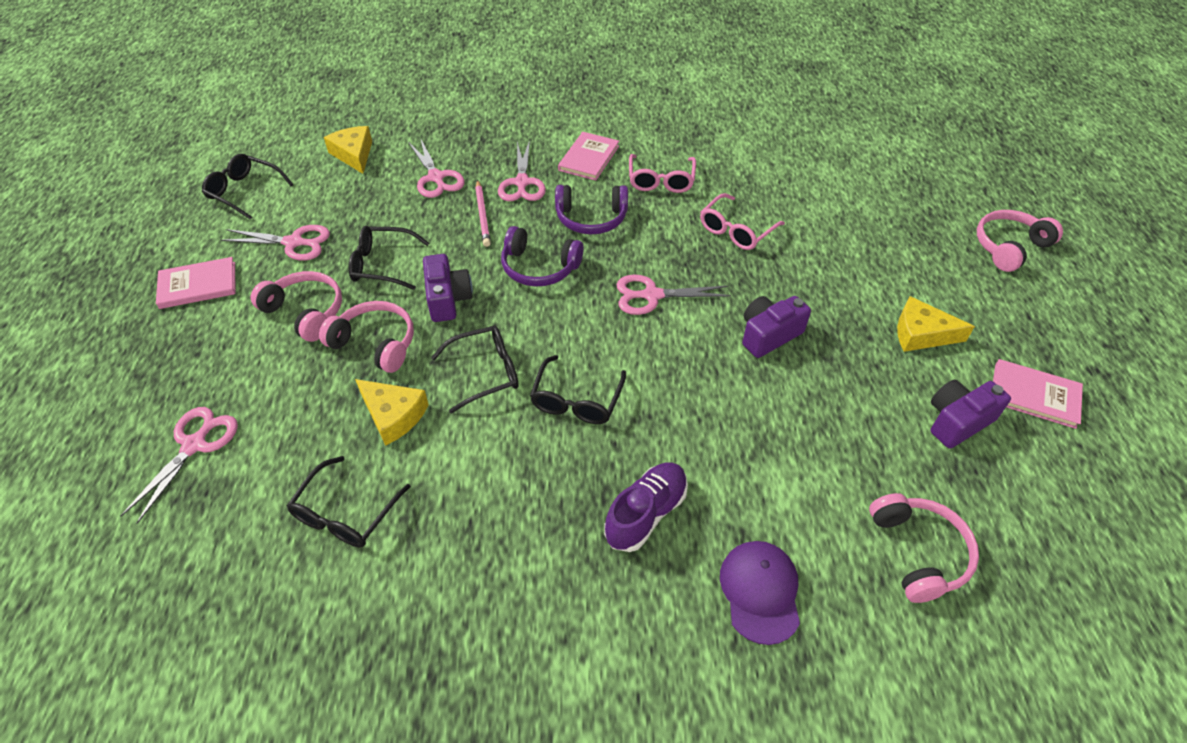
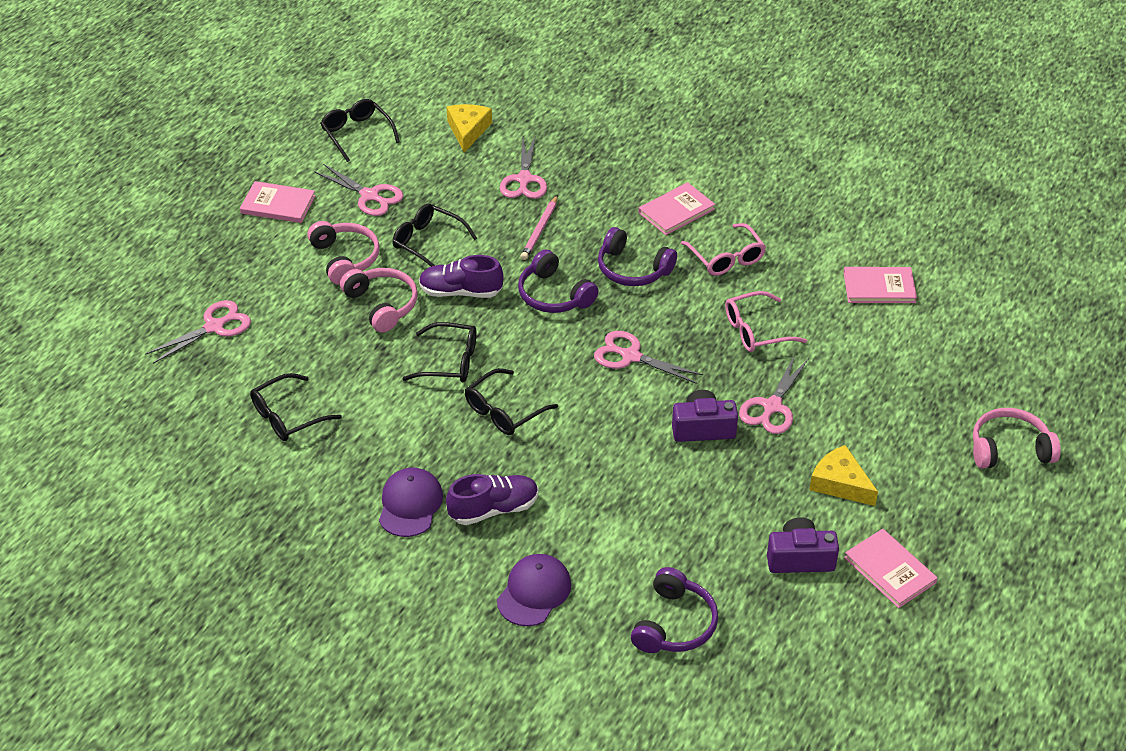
camera: 30 degrees right, 5 degrees down
yellow cheese [355,379,429,446] -> none
purple camera [423,254,473,322] -> purple shoe [419,255,503,298]
pink scissors [498,140,546,201] -> pink scissors moved to [739,355,809,434]
pink glasses [629,154,696,193] -> pink glasses turned 60 degrees counterclockwise [681,223,766,276]
pink headphones [869,493,979,603] -> purple headphones [631,567,718,653]
none -> purple cap [379,468,443,537]
none -> pink book [843,267,917,303]

